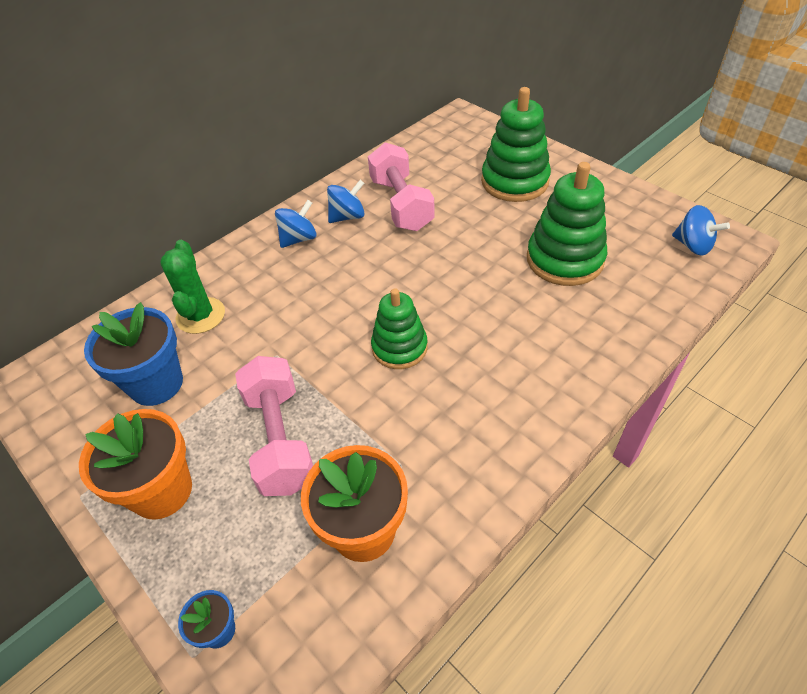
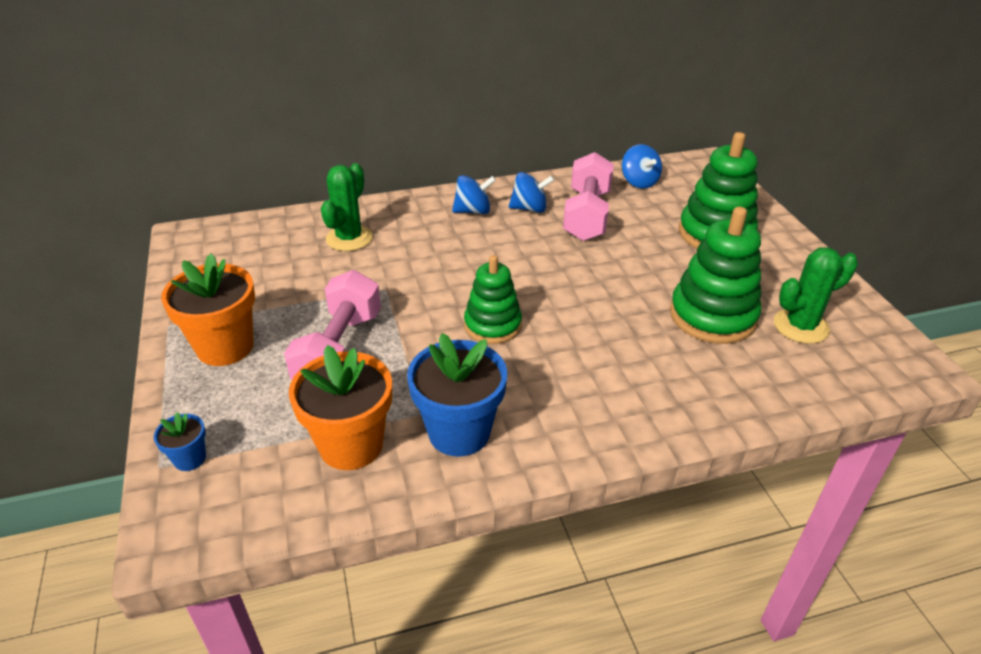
camera: 25 degrees right, 10 degrees down
blue flower pot [84,302,183,406] -> blue flower pot moved to [407,333,508,457]
blue spinning top [672,205,730,255] -> blue spinning top moved to [622,144,662,189]
none -> green cactus [774,247,858,344]

